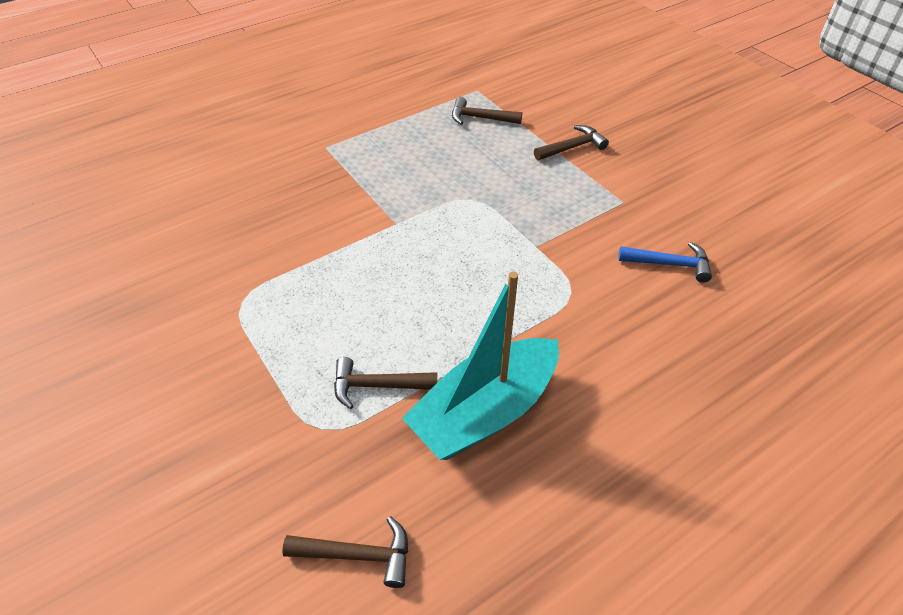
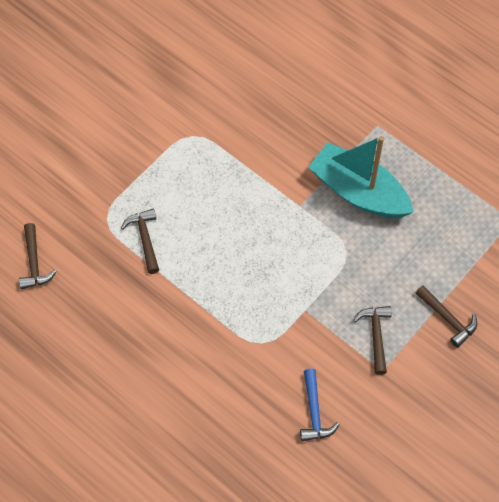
camera: 75 degrees right, 15 degrees up
turquoise boat [402,271,559,460] -> turquoise boat moved to [308,136,413,218]
brown hammer [452,97,522,125] -> brown hammer moved to [354,306,392,375]

